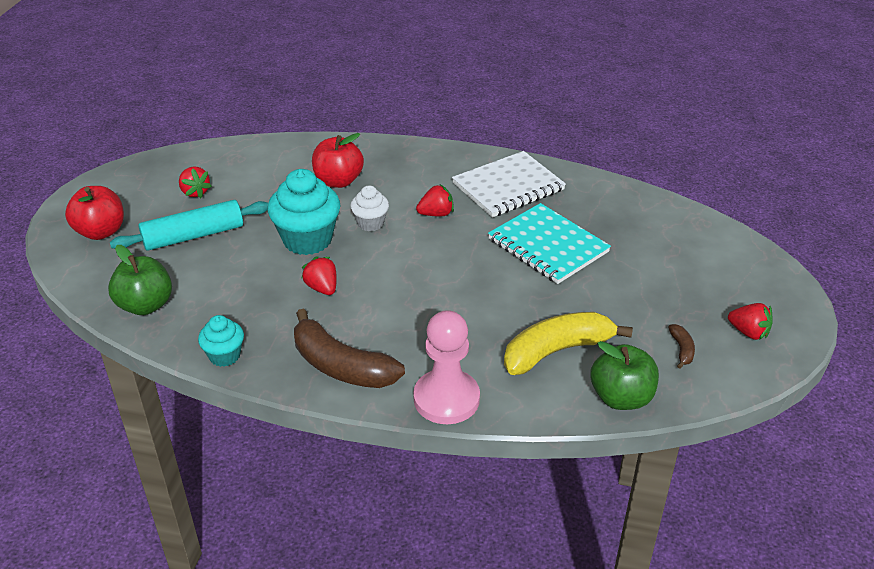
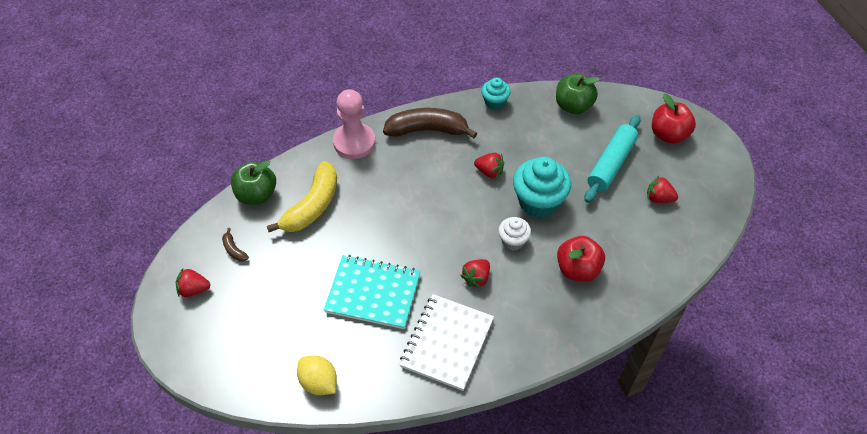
camera: 145 degrees right, 15 degrees up
none -> yellow lemon [297,355,337,395]

